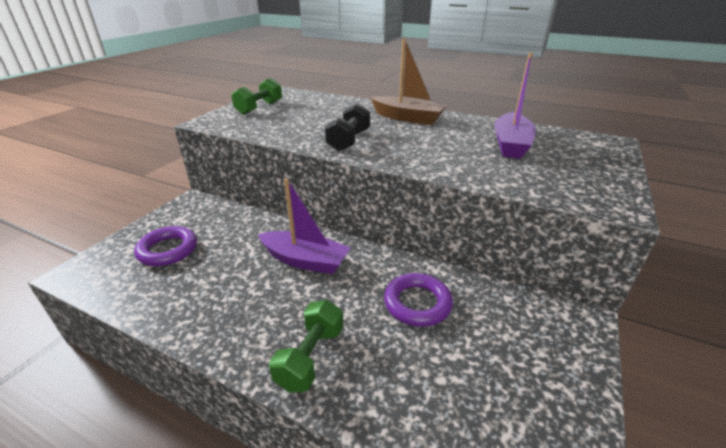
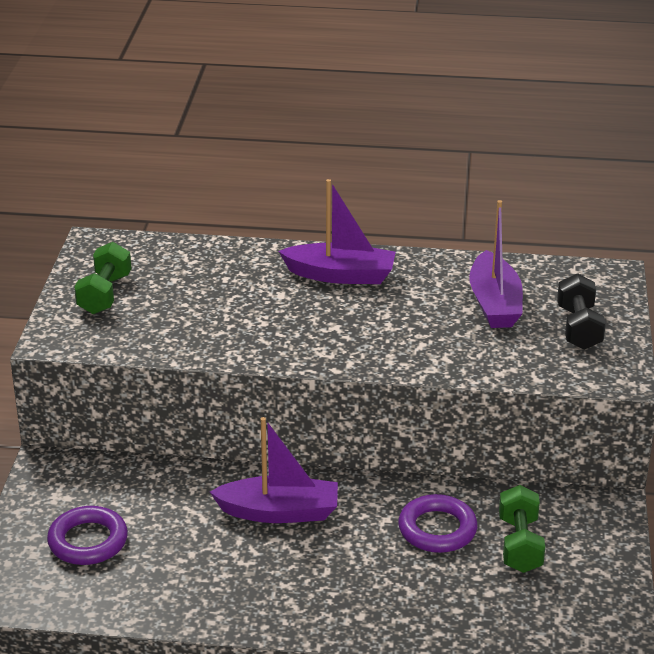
camera: 20 degrees left, 0 degrees up
green dumbbell [269,300,343,392] -> green dumbbell moved to [499,485,545,573]
black dumbbell [325,103,370,151] -> black dumbbell moved to [557,273,606,350]
brown boat [370,39,447,125] -> purple boat [278,179,396,284]

